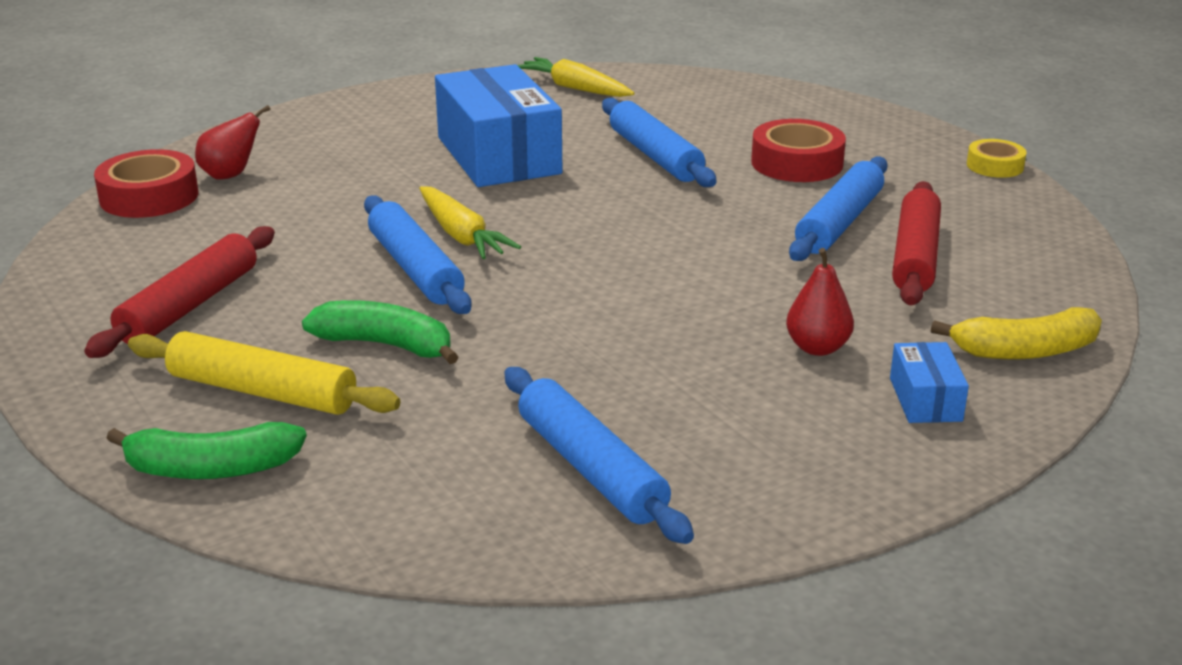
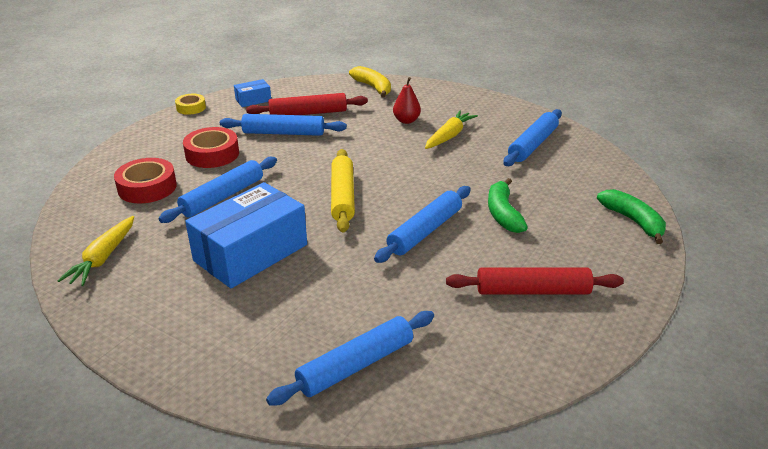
camera: 115 degrees left, 5 degrees up
red tape [94,149,198,218] -> red tape moved to [114,158,177,203]
yellow rolling pin [128,331,400,415] -> yellow rolling pin moved to [331,149,355,233]
red pear [195,105,270,180] -> blue rolling pin [266,311,434,406]
yellow carrot [419,186,521,259] -> yellow carrot moved to [425,111,478,149]
blue box [890,342,969,423] -> blue box moved to [234,79,271,107]

